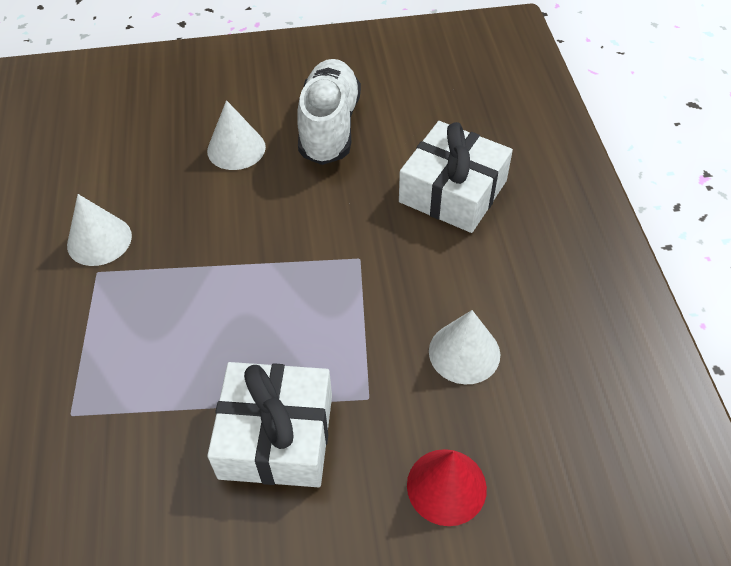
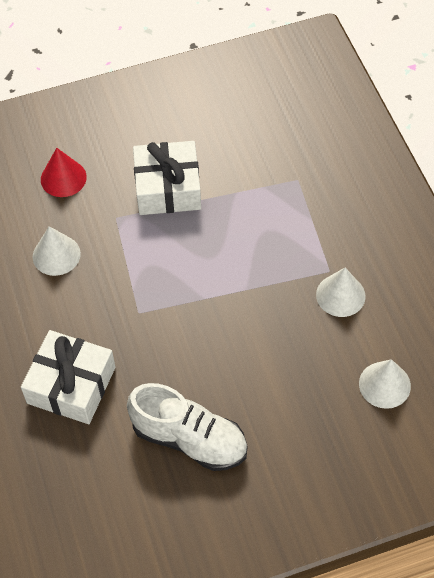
camera: 170 degrees right, 5 degrees up
white cone [207,100,266,170] -> white cone moved to [359,359,411,409]
white shoe [297,59,361,165] -> white shoe turned 60 degrees counterclockwise [127,383,247,471]

